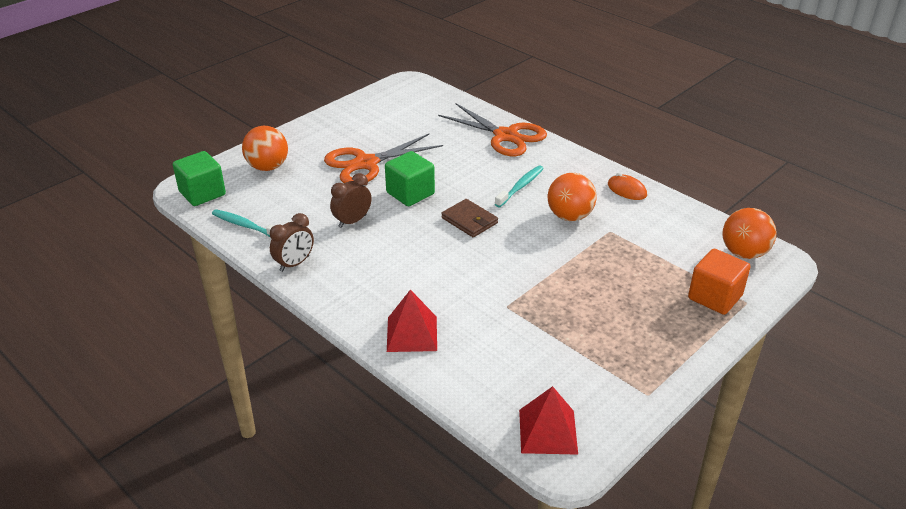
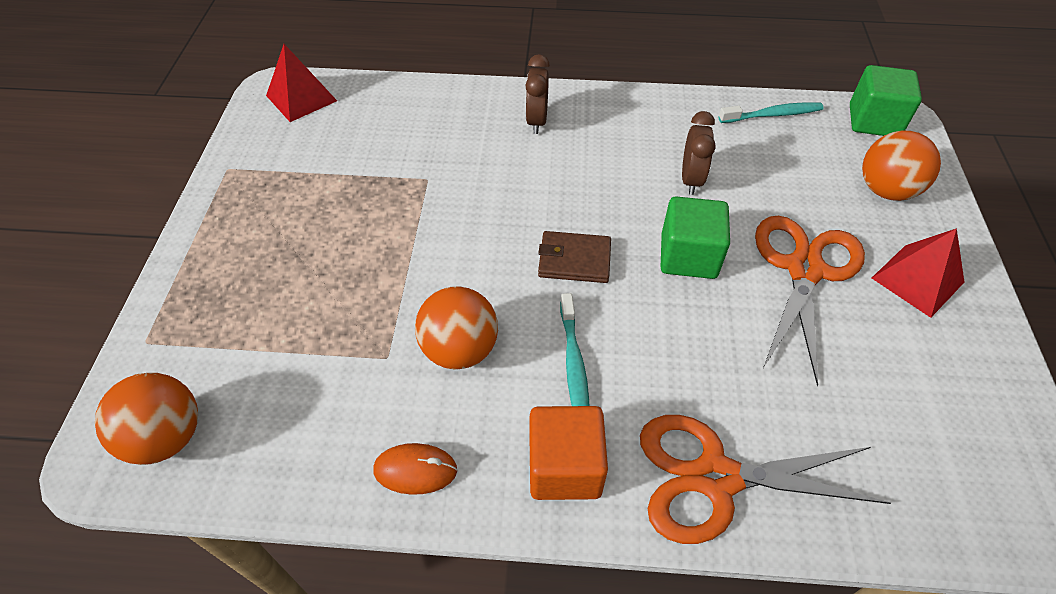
camera: 140 degrees right, 15 degrees up
brown clock [270,213,314,272] -> brown clock moved to [525,54,550,134]
red pyramid [387,290,437,352] -> red pyramid moved to [872,228,964,318]
orange cube [688,249,751,315] -> orange cube moved to [530,406,608,500]

